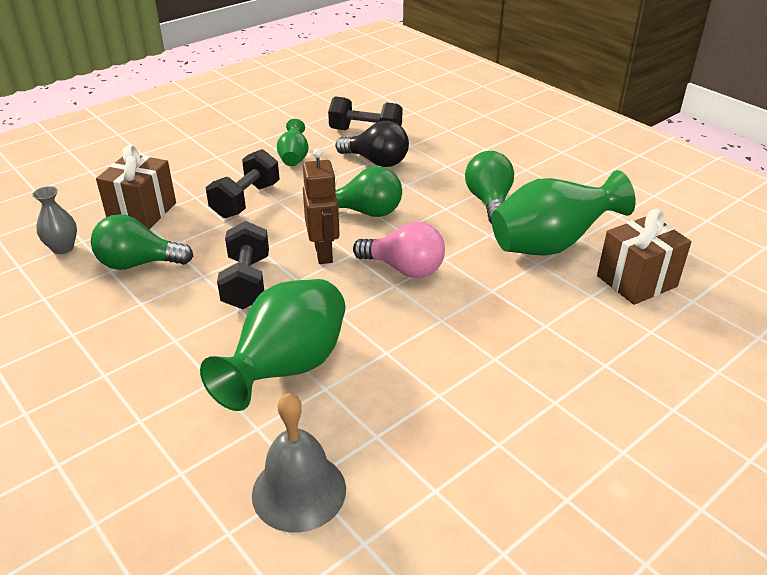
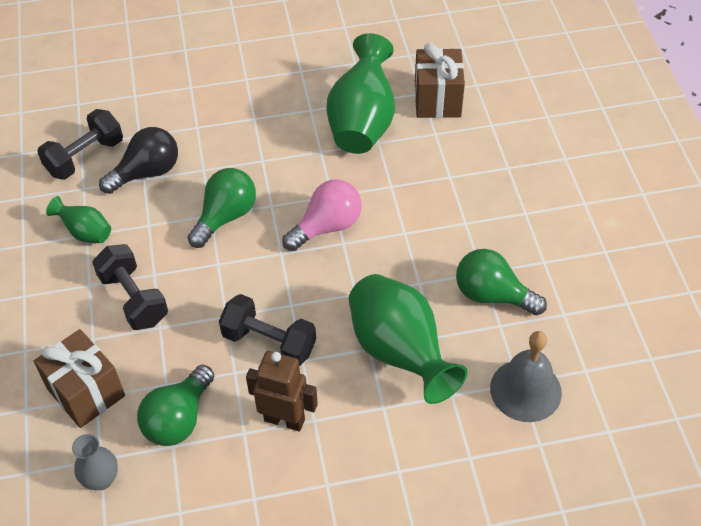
camera: 60 degrees left, 15 degrees up
brown robot [303,149,340,264] -> brown robot moved to [246,351,318,431]
green light bulb [465,151,514,224] -> green light bulb moved to [456,249,547,315]

